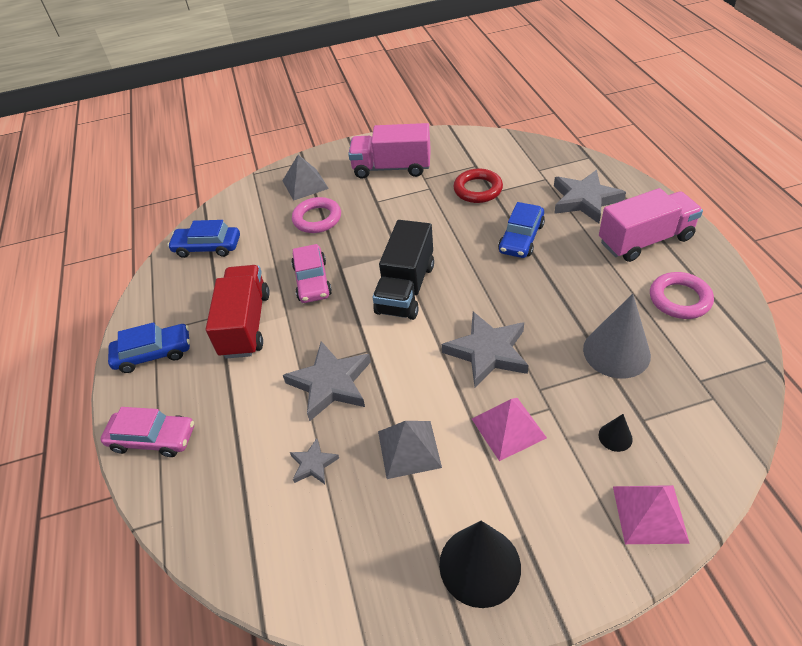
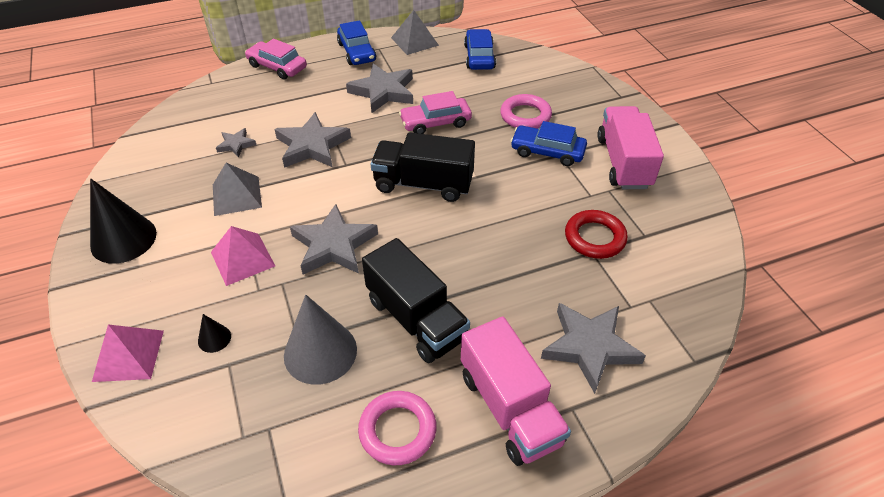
camera: 80 degrees right, 0 degrees up
pink car [100,407,194,457] -> pink car turned 120 degrees clockwise [245,39,307,79]
red truck [206,265,270,359] -> grey star [346,63,413,113]
grey pyramid [282,155,329,201] -> grey pyramid moved to [391,10,439,55]
blue car [498,202,545,258] -> blue car moved to [511,121,587,166]
none -> black truck [362,238,470,363]

